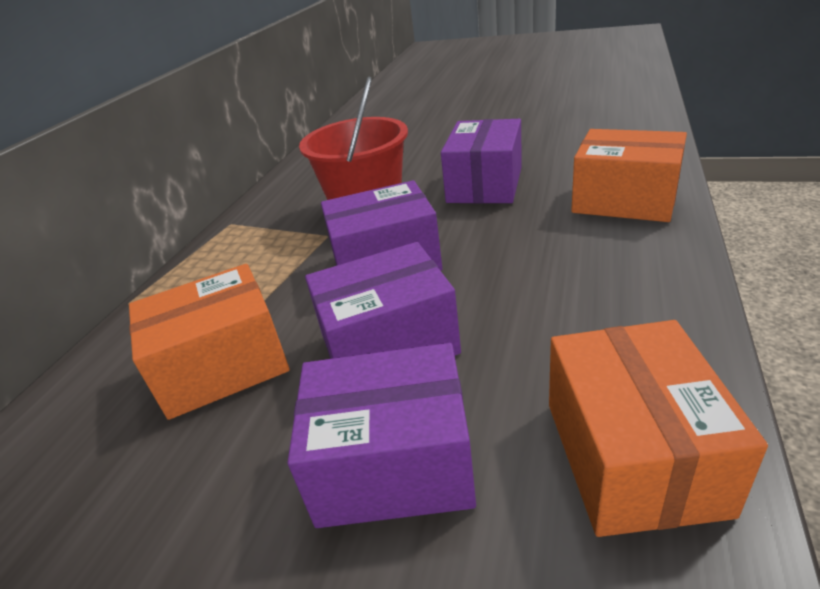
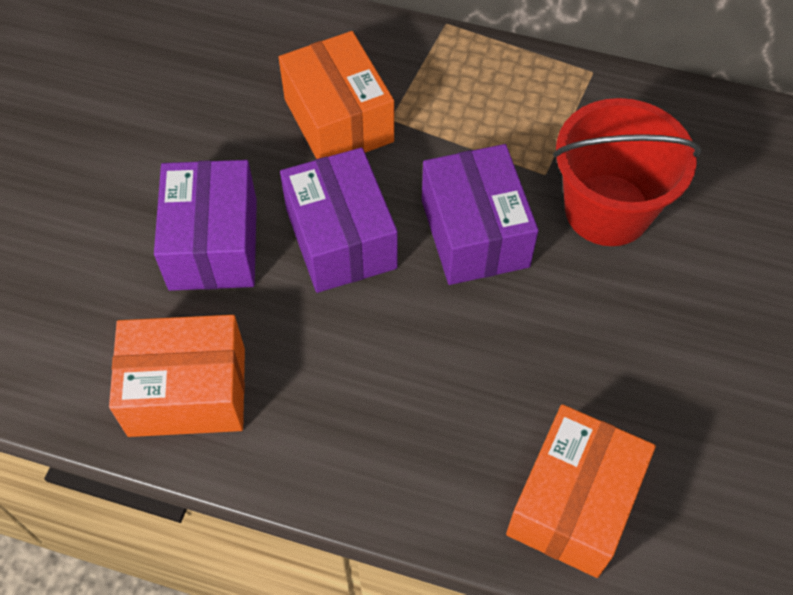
camera: 85 degrees right, 25 degrees up
purple box [441,119,522,203] -> none

